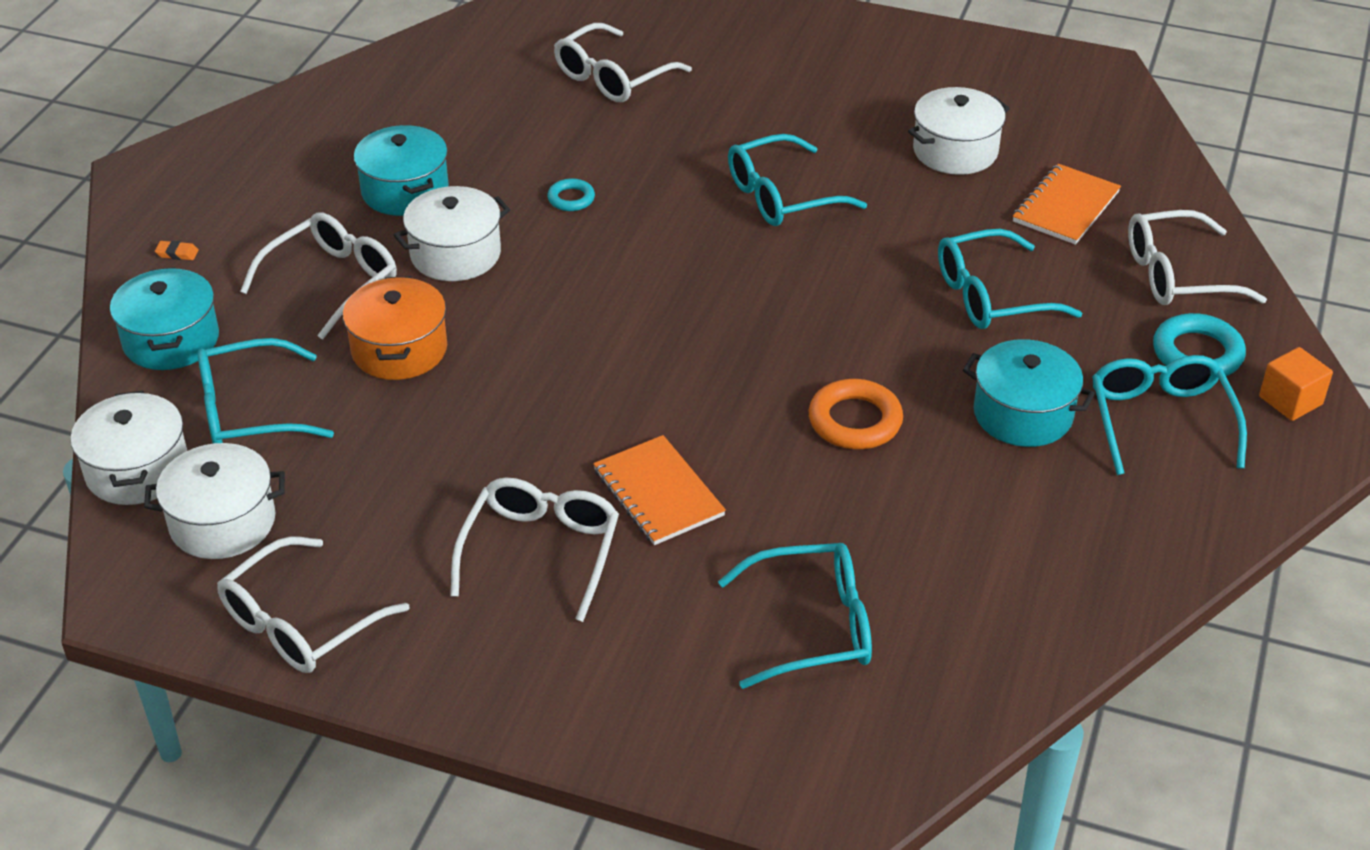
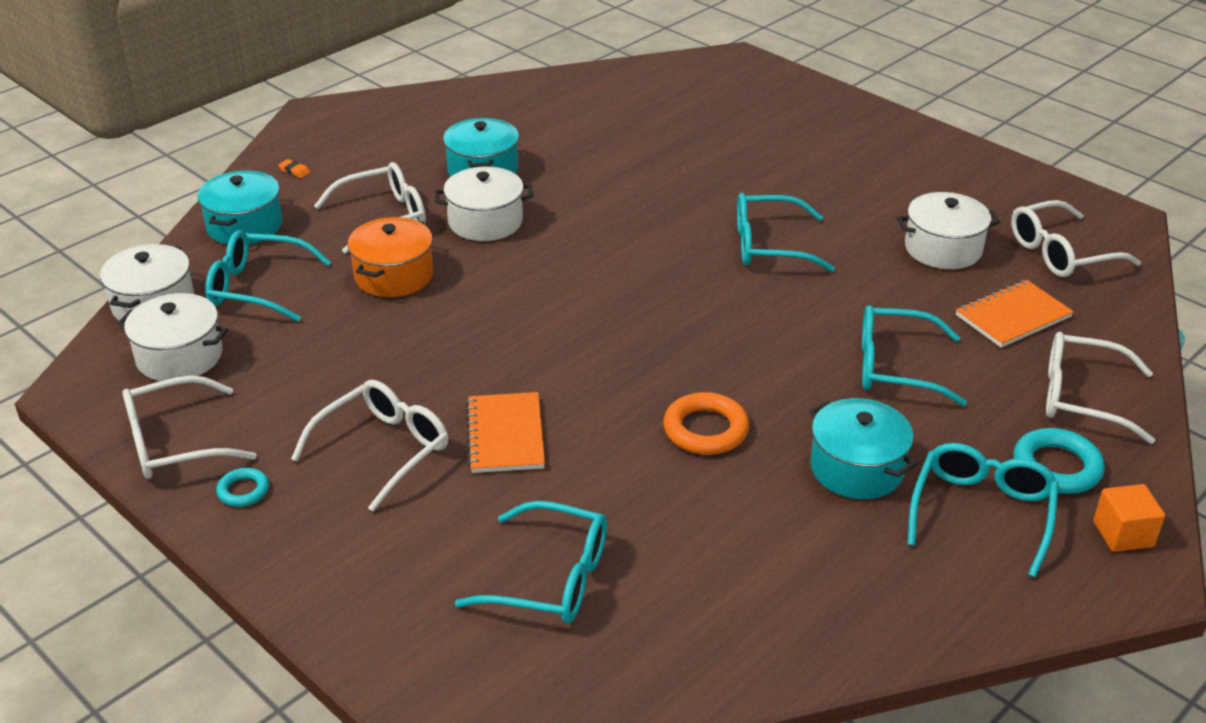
camera: 25 degrees right, 5 degrees down
turquoise ring [547,178,595,211] -> turquoise ring moved to [216,468,269,507]
white glasses [554,23,692,102] -> white glasses moved to [1011,200,1141,277]

